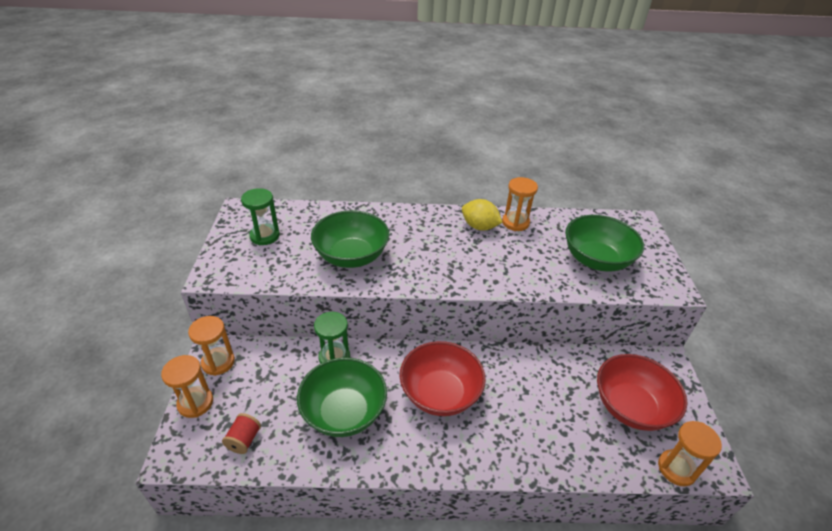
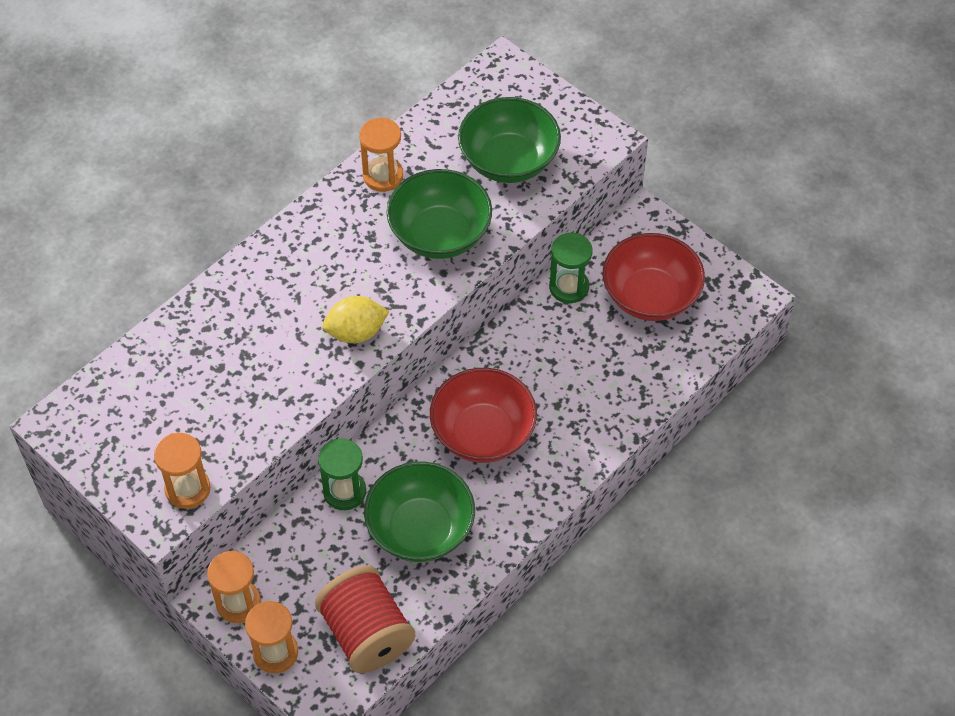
camera: 45 degrees left, 15 degrees up
red spool [222,413,261,454] -> red spool [315,566,415,673], size x2.17
green hourglass [241,188,280,245] -> green hourglass moved to [549,233,592,303]
green bowl [311,210,389,268] -> green bowl moved to [387,169,492,259]
yellow lemon [462,199,503,231] -> yellow lemon moved to [323,296,389,343]
orange hourglass [658,421,722,487] -> orange hourglass moved to [154,433,210,509]

